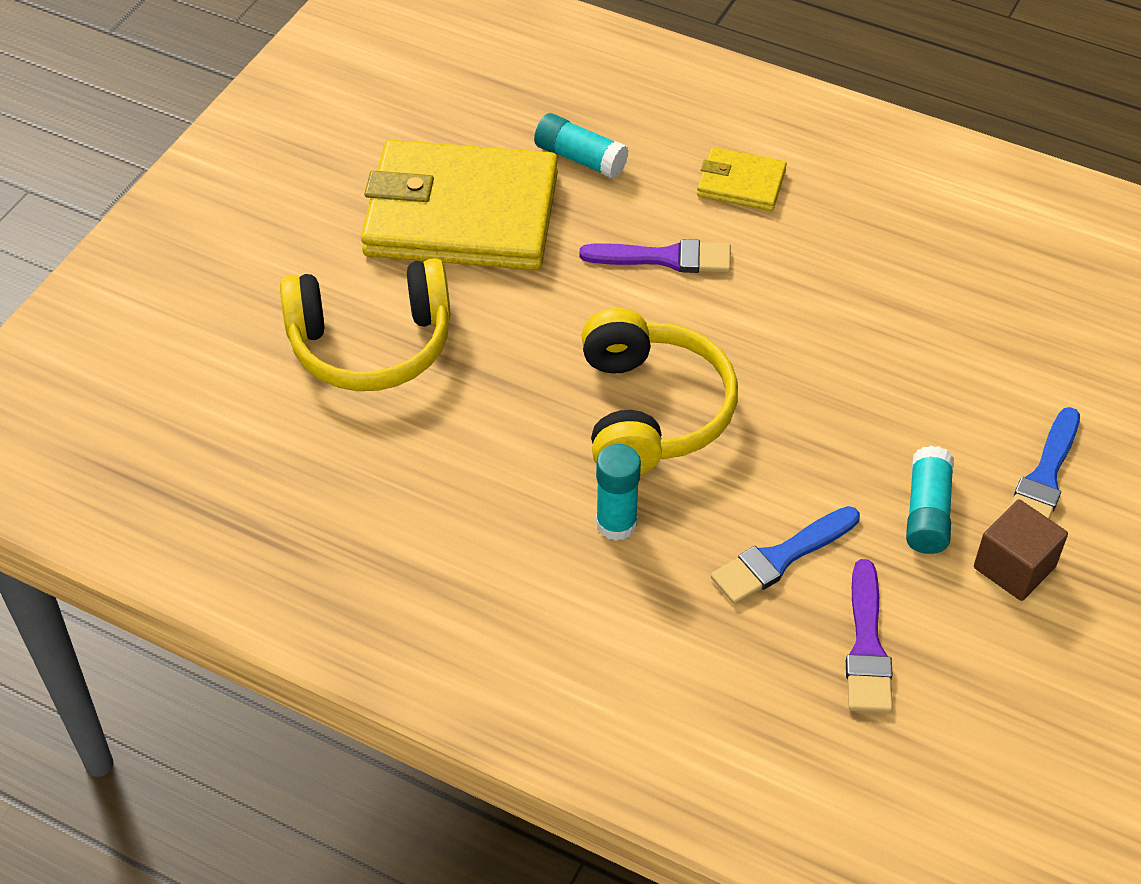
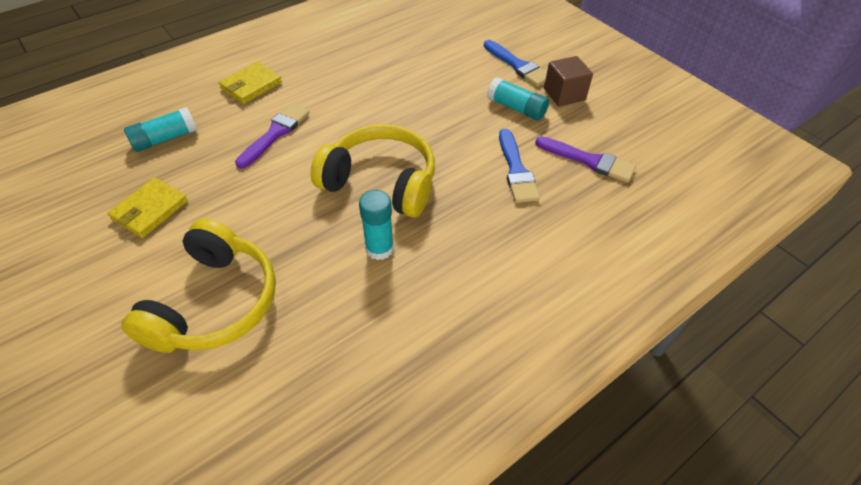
camera: 65 degrees left, 0 degrees up
yellow wallet [361,140,558,270] -> yellow wallet [107,178,188,238], size x0.45
turquoise glue stick [596,444,641,541] -> turquoise glue stick moved to [359,190,394,260]

